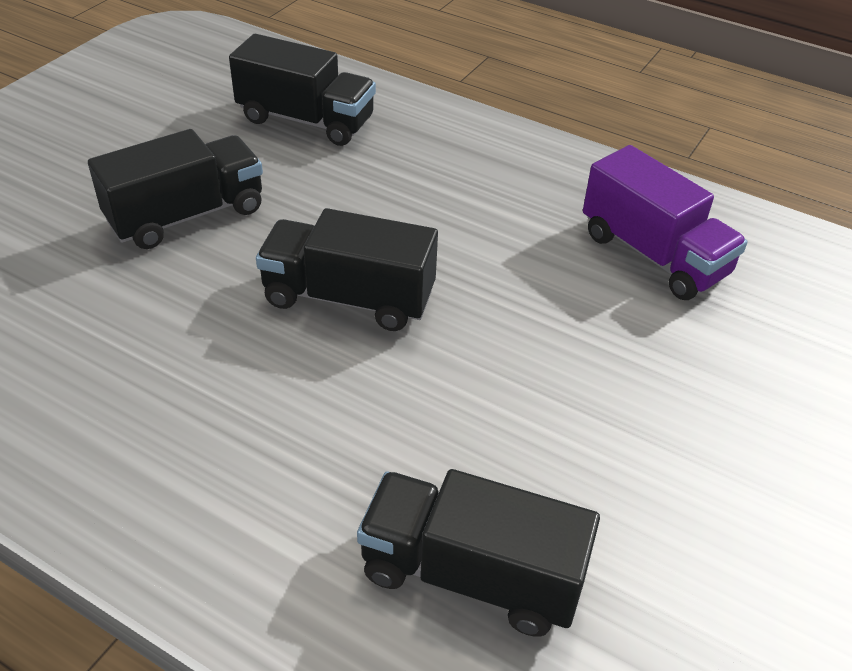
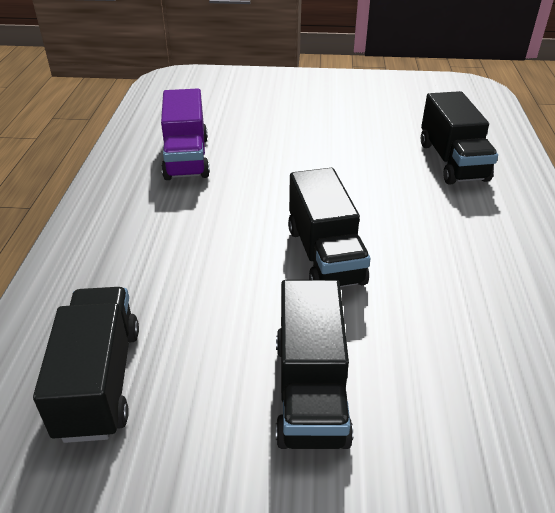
camera: 115 degrees left, 5 degrees down
black truck [88,129,263,249] -> black truck turned 120 degrees counterclockwise [276,280,353,449]
purple truck [583,145,748,300] -> purple truck turned 150 degrees clockwise [161,88,210,180]

